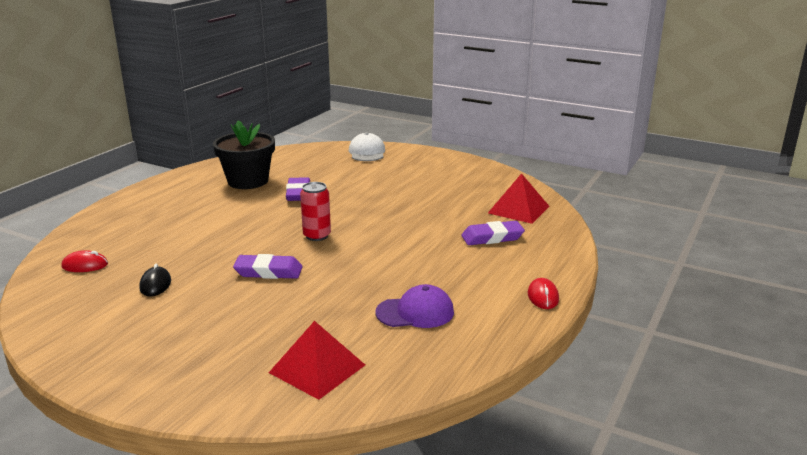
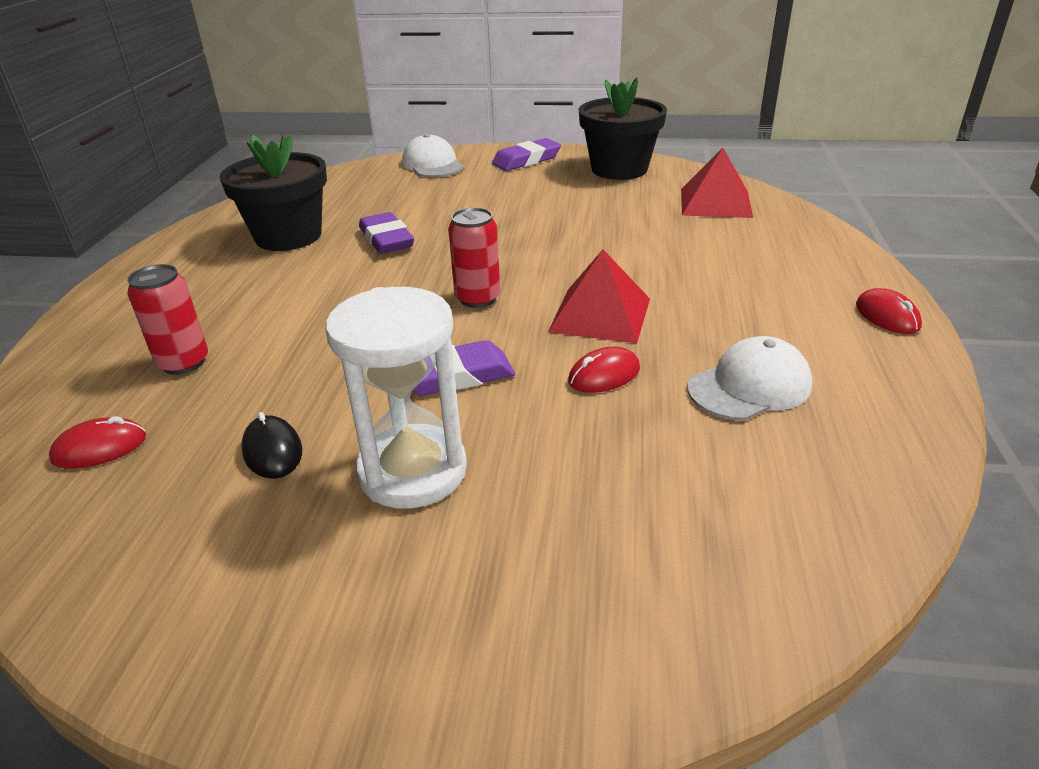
camera: 20 degrees left, 10 degrees up
red pyramid [269,321,365,400] -> red pyramid moved to [548,249,650,343]
purple cap [375,284,454,328] -> white cap [687,336,812,420]
purple eraser [461,221,525,245] -> purple eraser moved to [492,138,561,171]
none -> red can [127,264,208,375]
none -> white hourglass [326,287,467,509]
none -> red mouse [568,347,640,393]
none -> black flower pot [579,77,667,180]

